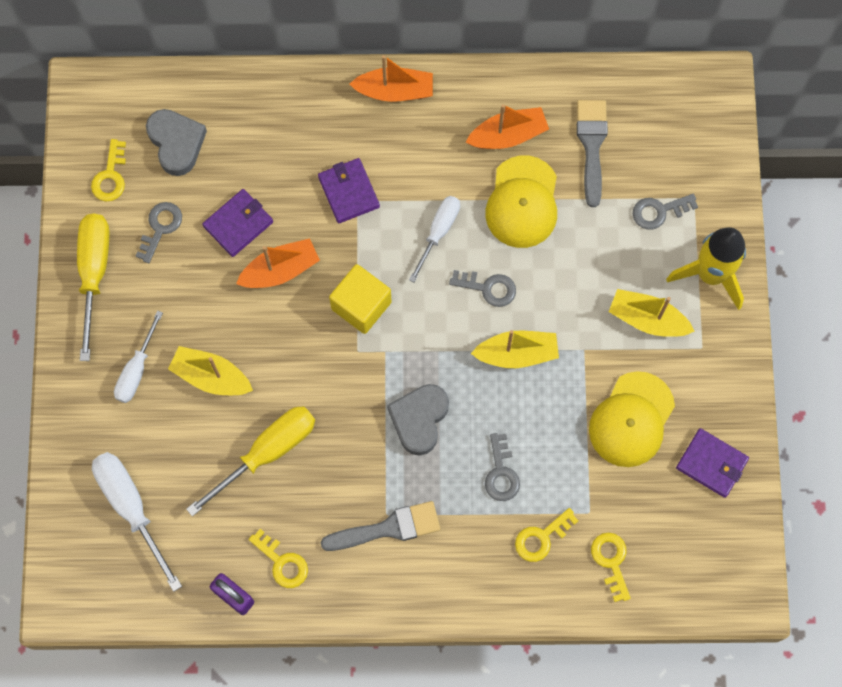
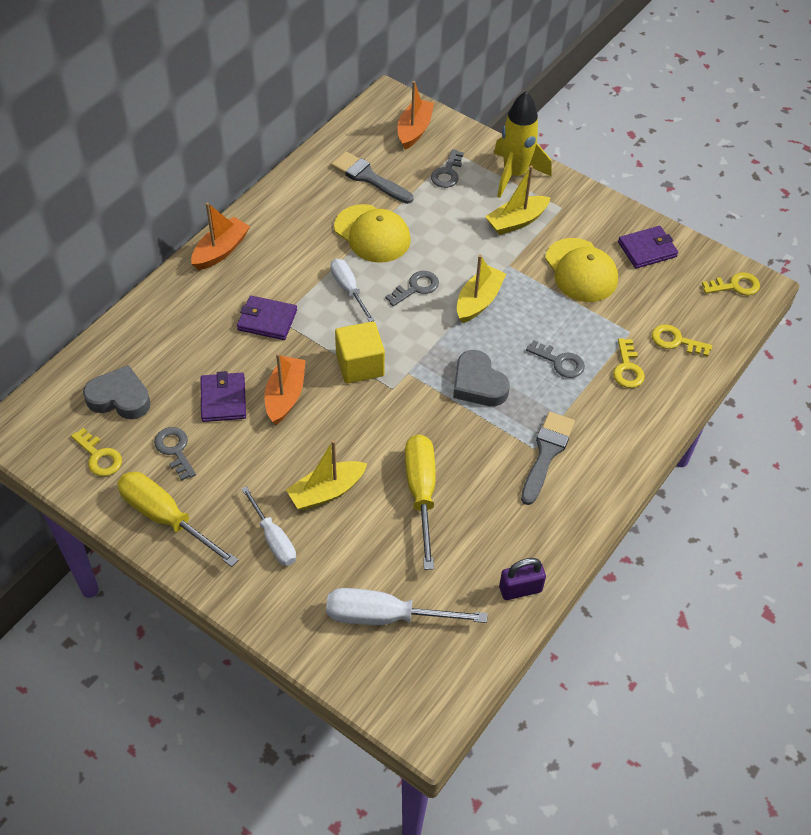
camera: 55 degrees left, 20 degrees down
yellow key [249,529,308,588] -> yellow key moved to [702,272,760,295]
orange boat [466,104,549,149] -> orange boat moved to [398,81,434,150]

